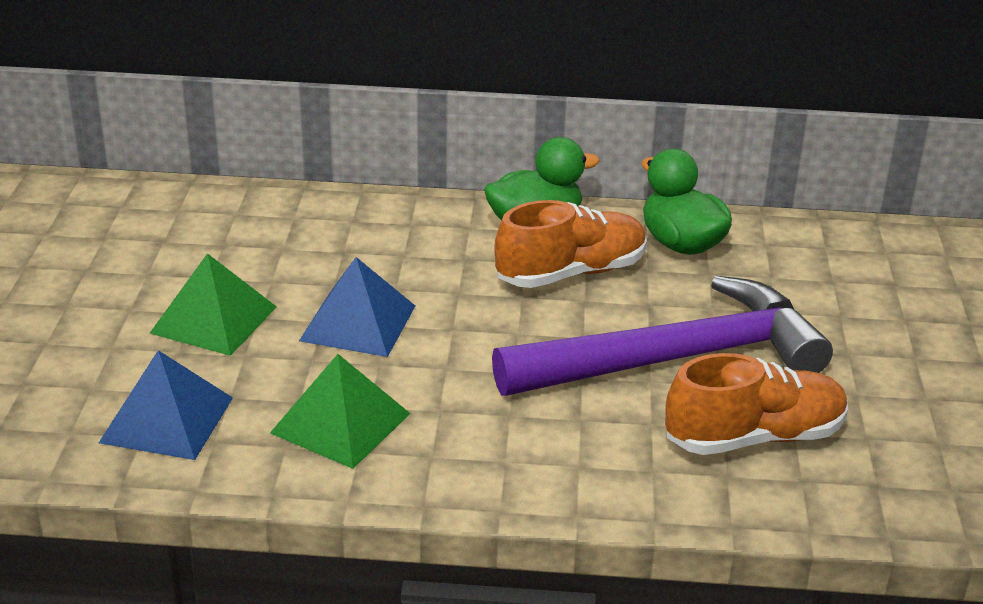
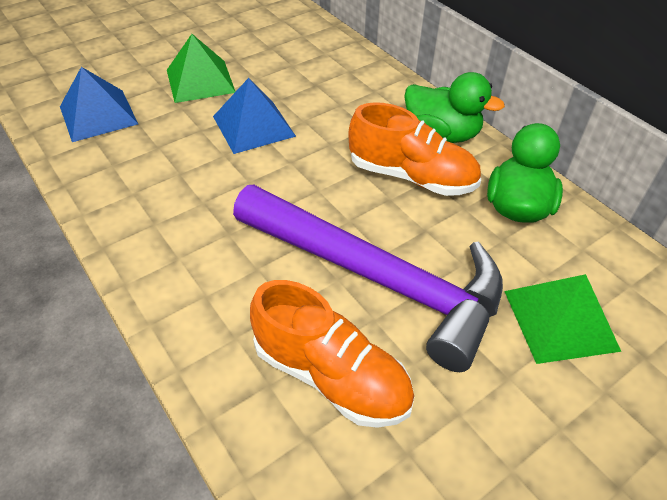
camera: 50 degrees right, 15 degrees up
green pyramid [270,354,411,469] -> green pyramid moved to [504,274,621,364]

